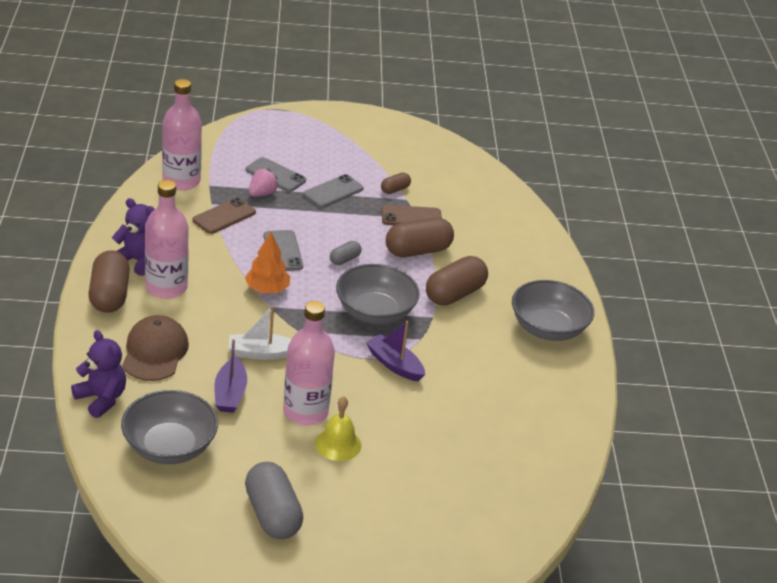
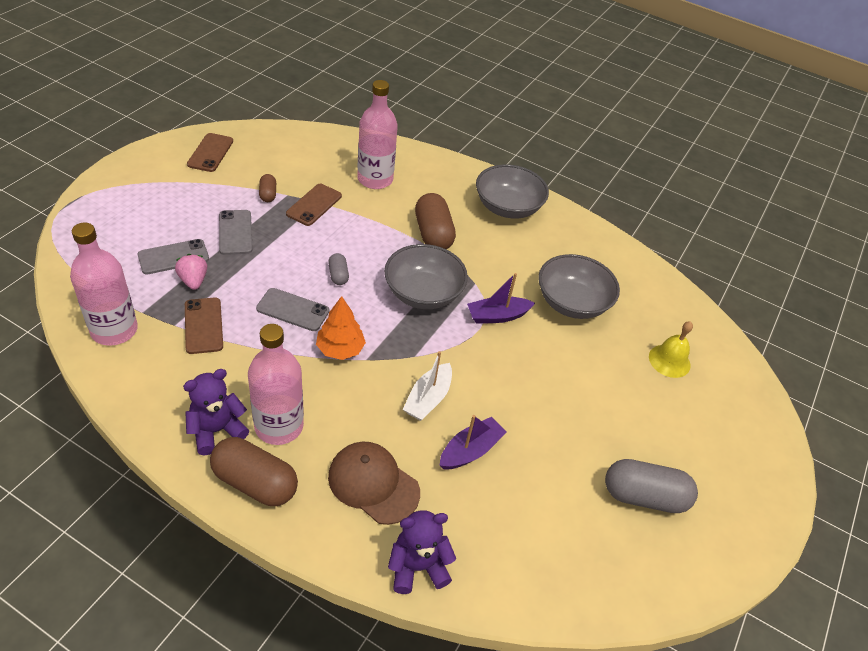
camera: 60 degrees left, 10 degrees up
grey bowl [121,390,218,464] -> grey bowl moved to [538,254,620,319]
purple boat [214,339,247,413] -> purple boat turned 75 degrees counterclockwise [439,415,507,470]
pink bottle [283,301,335,426] -> pink bottle moved to [357,80,398,189]
yellow bell [315,396,361,461] -> yellow bell moved to [649,321,693,378]
brown capsule [386,218,454,257] -> none
none -> brown phone [187,133,233,172]

